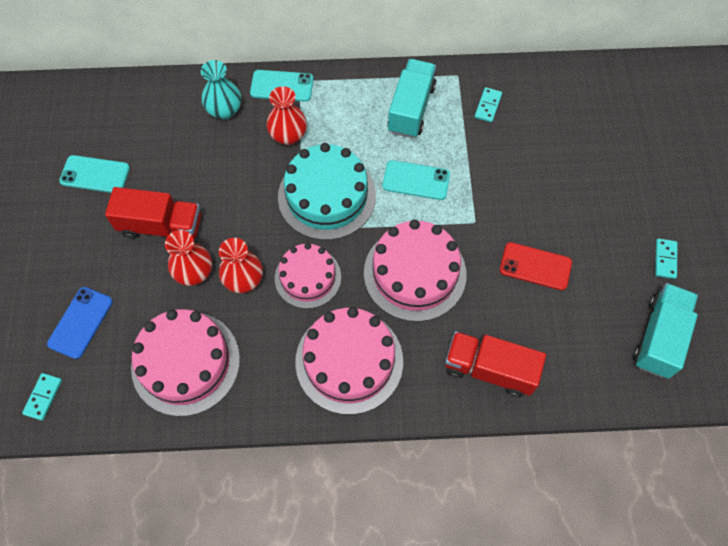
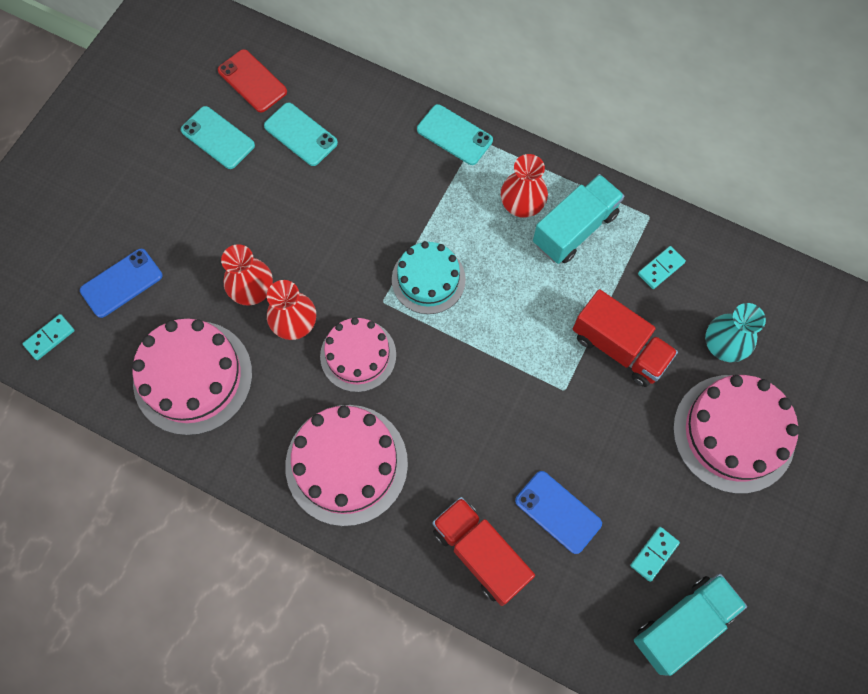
camera: 30 degrees right, 5 degrees up
red truck [105,187,201,239] -> red truck moved to [573,289,678,387]
turquoise vase [201,60,241,120] -> turquoise vase moved to [705,303,766,362]
red vase [267,86,307,145] -> red vase moved to [501,154,548,218]
turquoise cake [278,143,376,240] -> turquoise cake [392,241,466,314], size x0.65
pink cake [364,219,466,322] -> pink cake moved to [673,375,799,494]
turquoise phone [382,160,450,200] -> turquoise phone moved to [264,103,338,166]
red phone [500,242,572,290] -> red phone moved to [218,49,287,112]
turquoise domino [655,238,678,279] -> turquoise domino moved to [630,527,680,582]
none -> blue phone [515,471,602,554]

